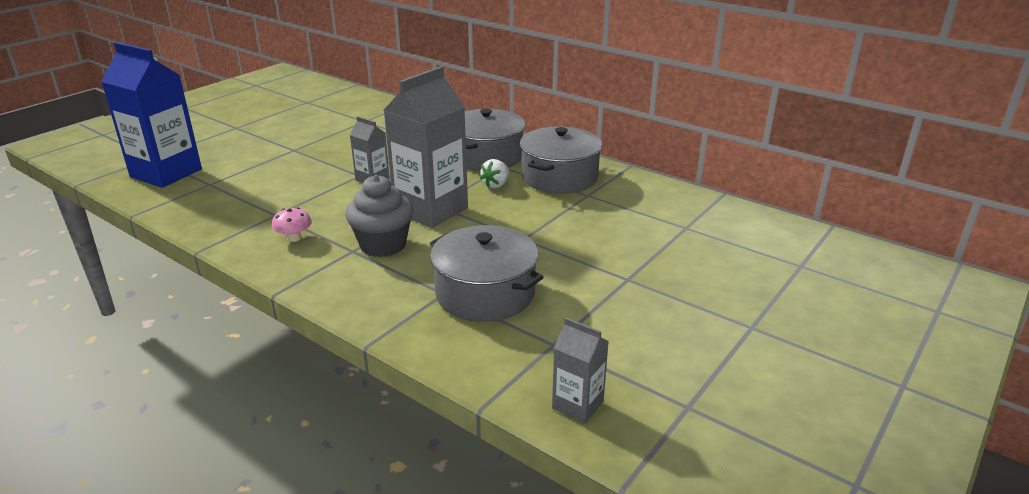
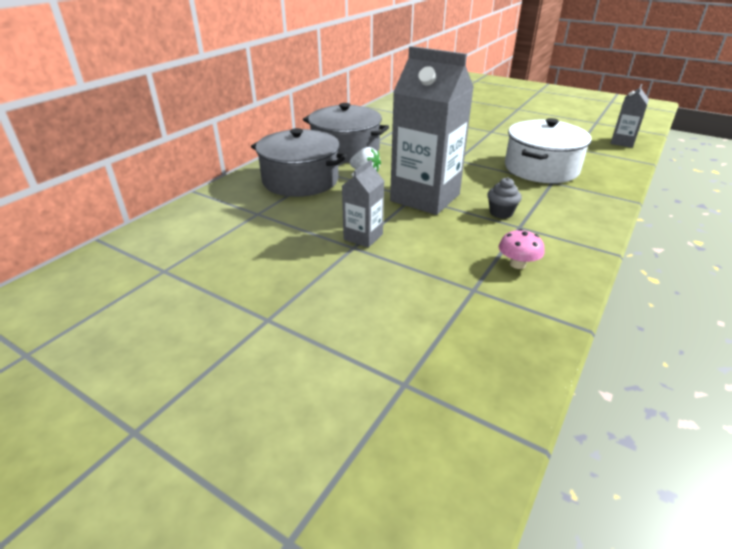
camera: 95 degrees left, 5 degrees up
blue carton [101,42,202,188] -> none
grey cupcake [345,175,414,257] -> grey cupcake [487,177,522,219], size x0.52
grey pot [430,225,544,322] -> white pot [505,118,592,183]

